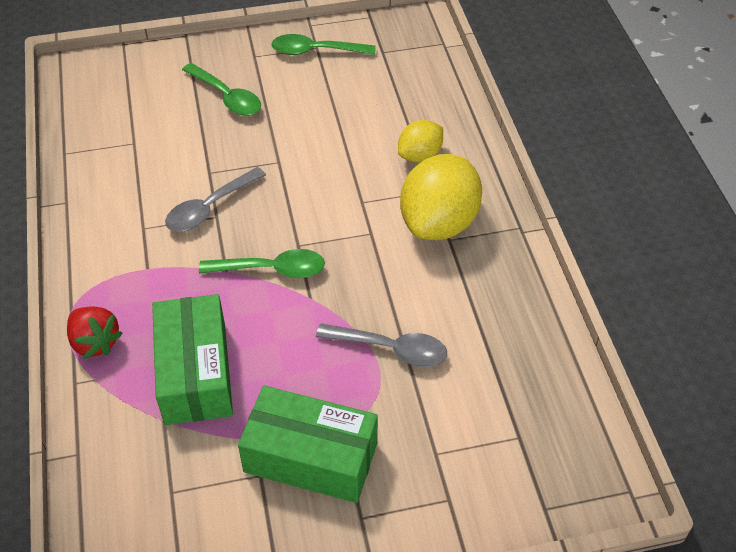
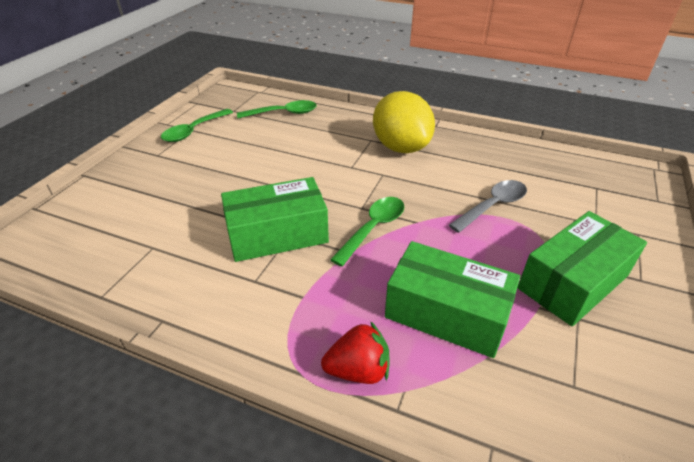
camera: 55 degrees left, 10 degrees down
grey spoon [165,167,266,232] -> green box [221,177,329,262]
green spoon [182,63,261,116] -> green spoon moved to [237,100,317,118]
yellow lemon [398,120,443,162] -> none

